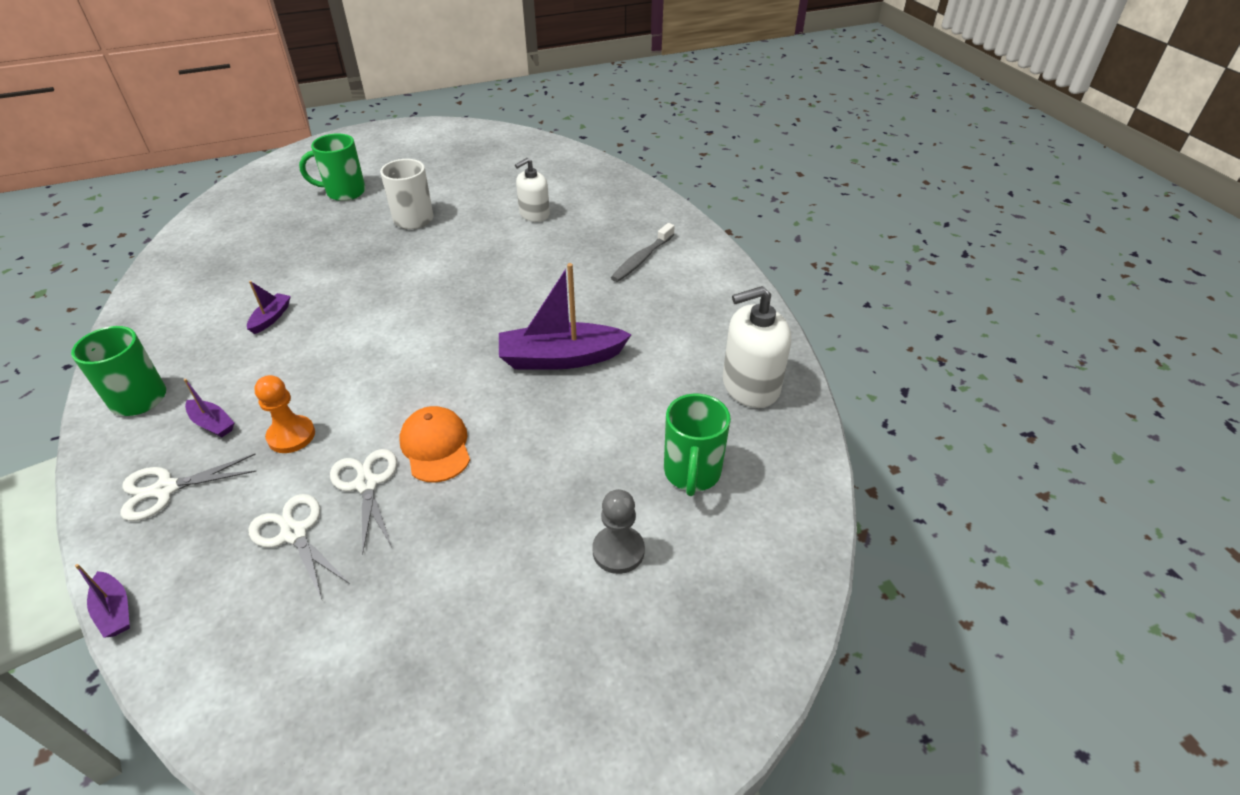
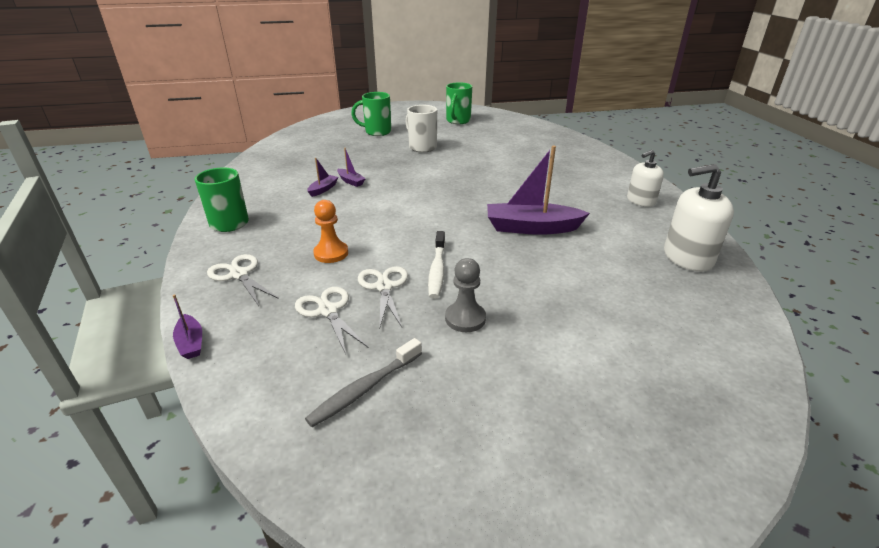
camera: 10 degrees right, 10 degrees down
white scissors [120,454,257,521] -> white scissors turned 60 degrees clockwise [207,254,279,306]
purple boat [184,379,234,437] -> purple boat moved to [337,148,366,187]
orange cap [399,406,470,483] -> white toothbrush [428,231,446,299]
white soap dispenser [515,158,550,222] -> white soap dispenser moved to [627,150,664,207]
grey pawn [592,489,645,574] -> grey pawn moved to [445,258,486,332]
grey toothbrush [611,223,675,282] -> grey toothbrush moved to [305,338,422,427]
green mug [664,394,731,496] -> green mug moved to [446,82,472,124]

